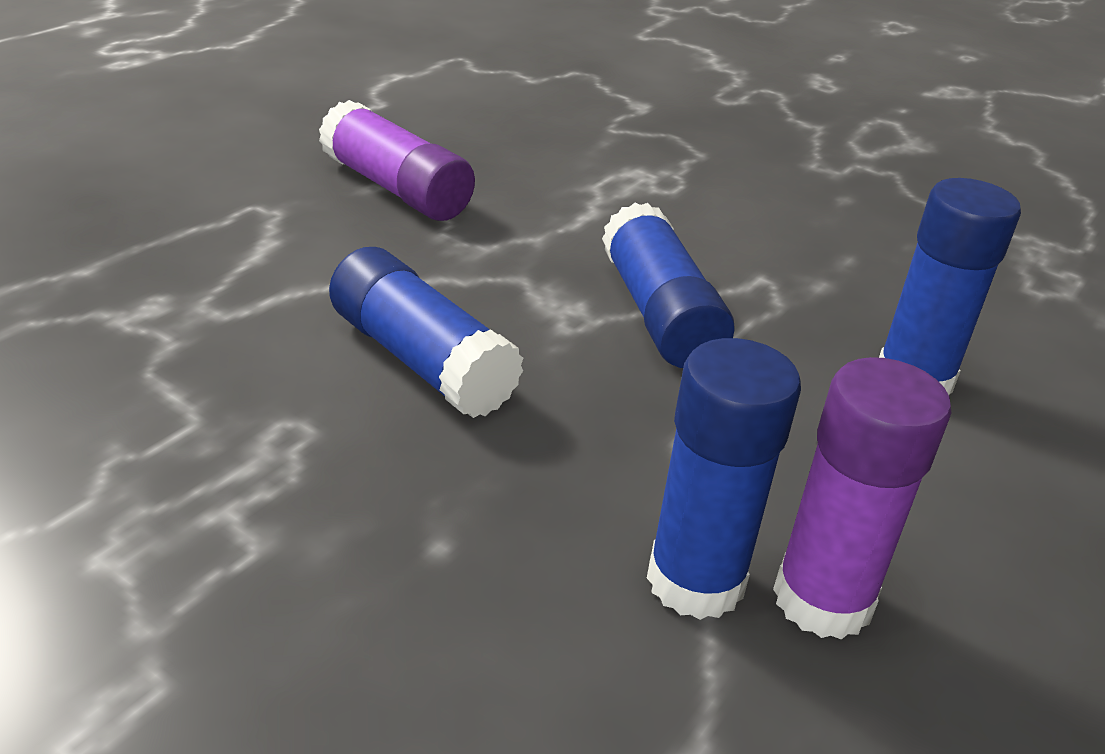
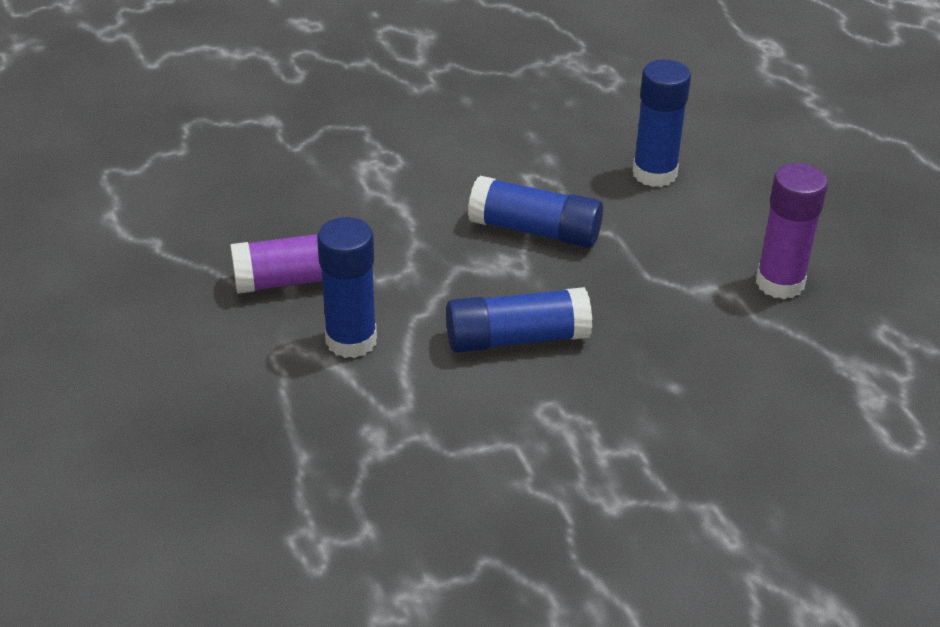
camera: 55 degrees left, 5 degrees up
blue glue stick [647,338,801,620] -> blue glue stick moved to [317,217,377,358]

